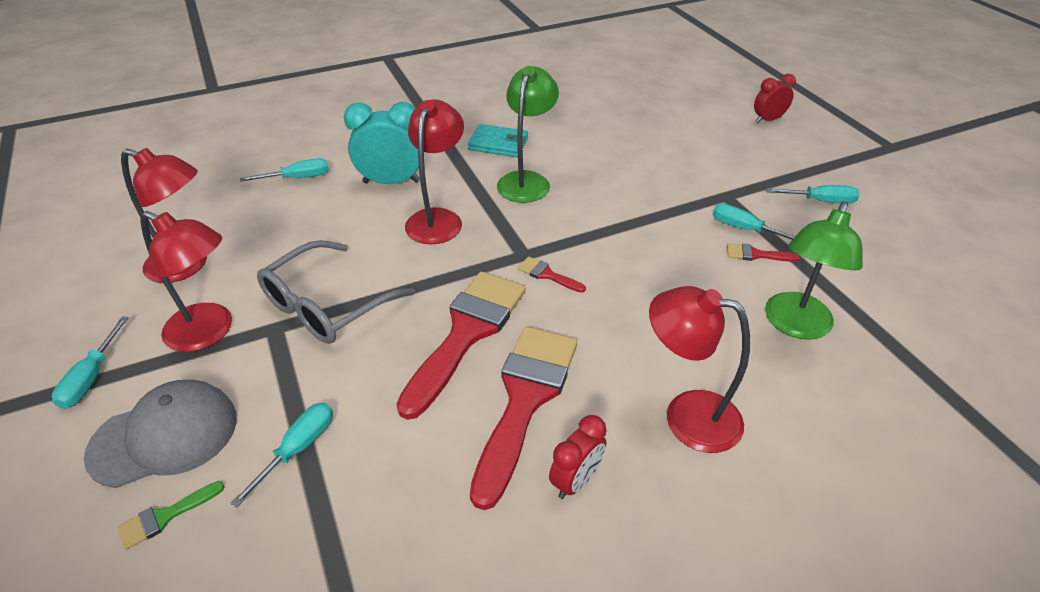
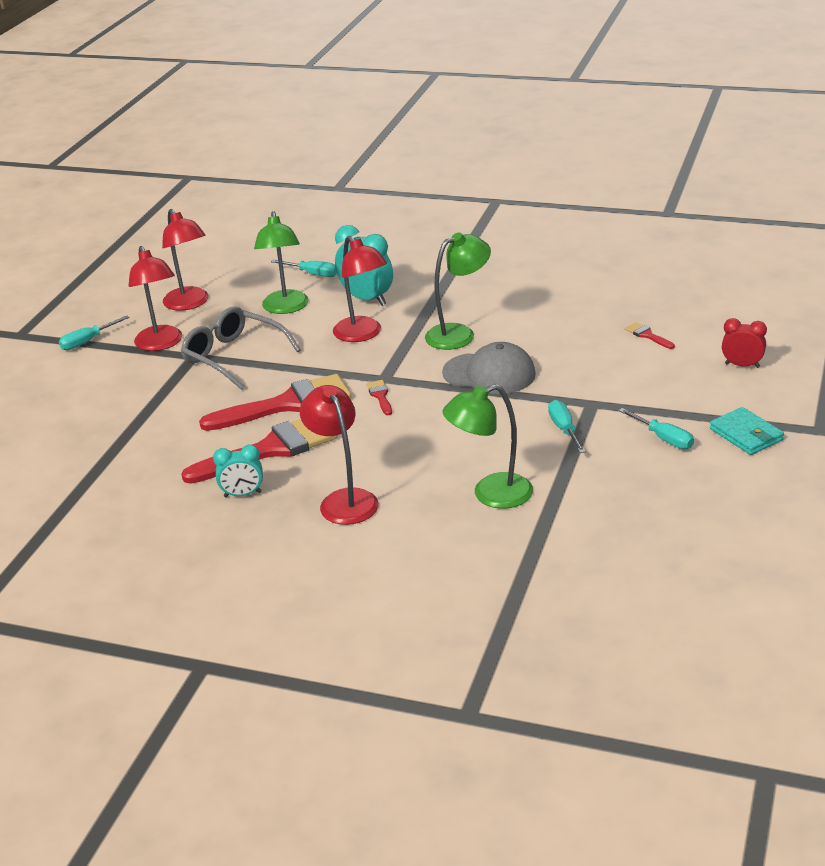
camera: 45 degrees right, 10 degrees down
grey cap [84,380,237,488] -> grey cap moved to [442,342,536,394]
green brush [117,481,224,550] -> none
turquoise screwdriver [230,403,333,508] -> none
grey glasses [257,240,415,344] -> grey glasses turned 45 degrees clockwise [181,307,301,390]
red lamp [405,99,464,244] -> red lamp turned 90 degrees clockwise [333,236,387,342]
turquoise wallet [468,124,528,157] -> turquoise wallet moved to [710,407,784,455]
red clock [549,415,607,499] -> turquoise clock [213,444,263,497]
red brush [727,243,800,262] -> red brush moved to [625,322,675,349]
none -> green lamp [254,211,309,314]

